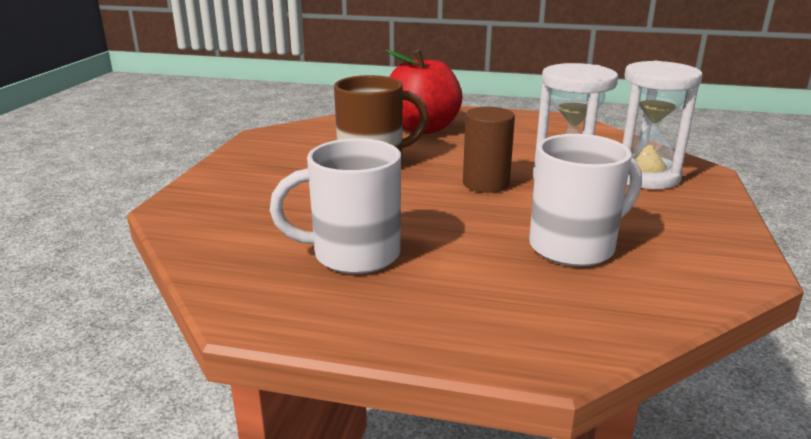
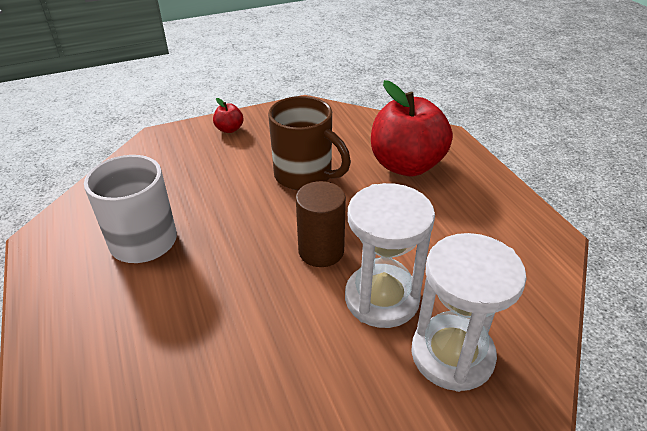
camera: 55 degrees right, 15 degrees up
white mug [529,134,642,267] -> none
none -> red apple [213,98,243,133]

